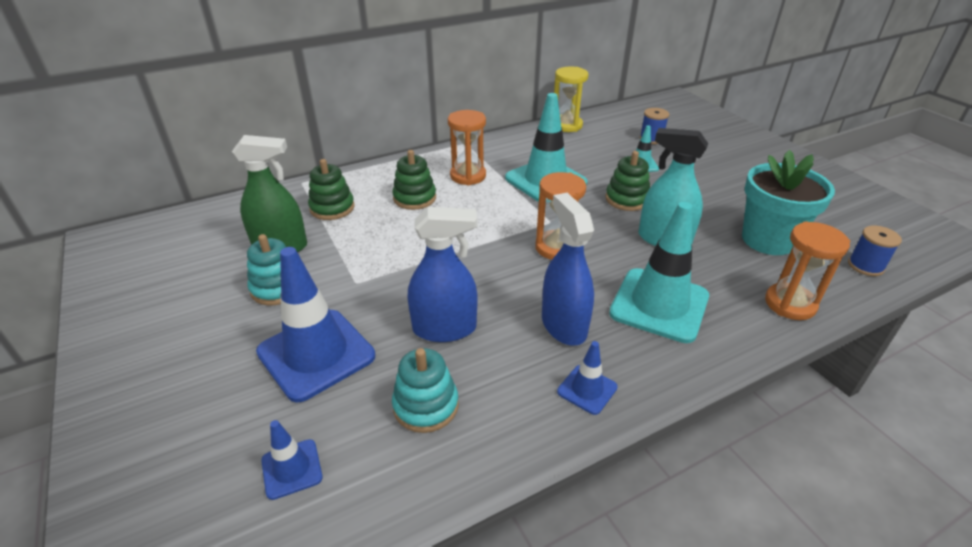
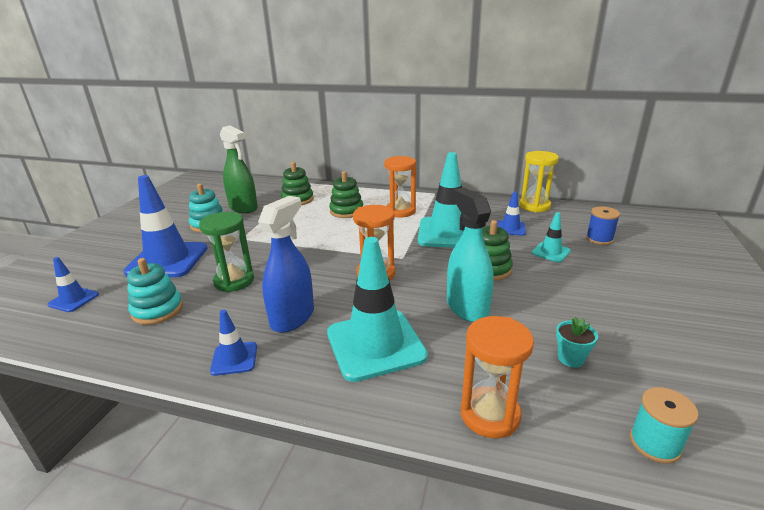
camera: 45 degrees right, 10 degrees down
blue spray bottle [408,207,477,342] -> green hourglass [199,212,254,292]
turquoise flower pot [742,150,835,255] -> turquoise flower pot [556,317,598,367], size x0.41
blue spool [848,226,902,276] -> turquoise spool [630,387,699,464]
none -> blue traffic cone [497,191,526,236]

